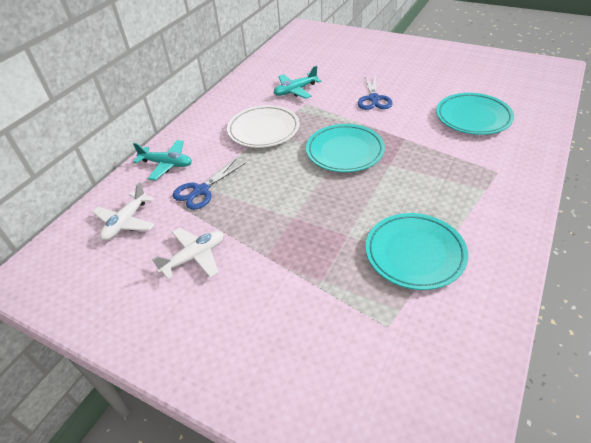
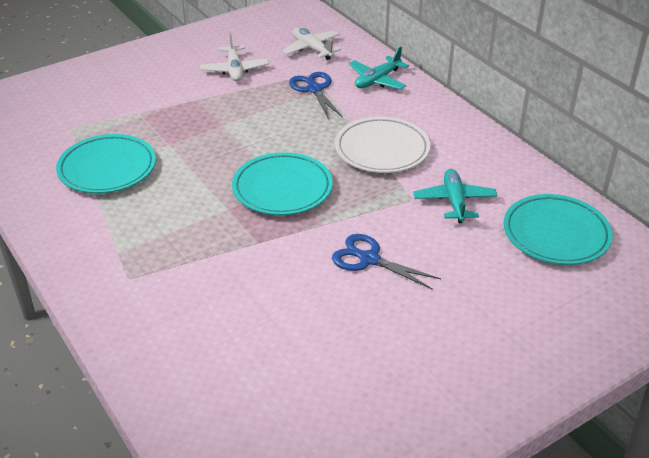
camera: 115 degrees right, 5 degrees down
turquoise plate [436,93,514,135] -> turquoise plate moved to [504,194,613,265]

